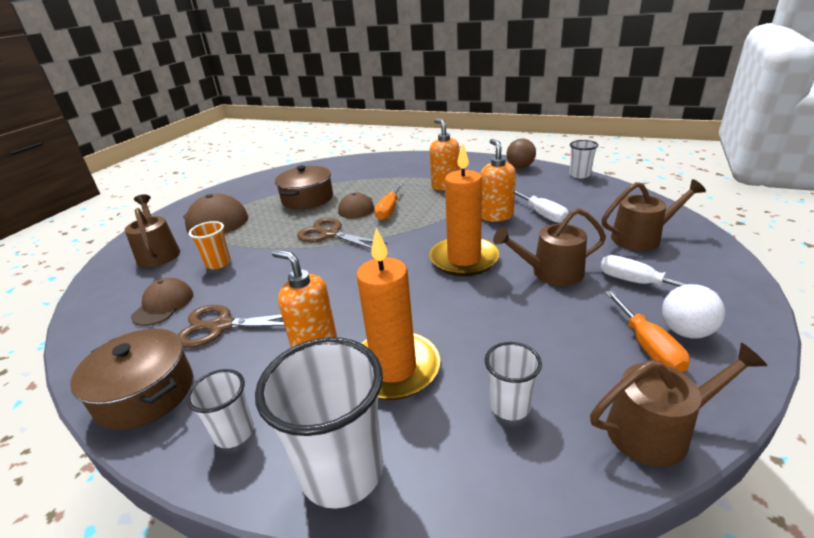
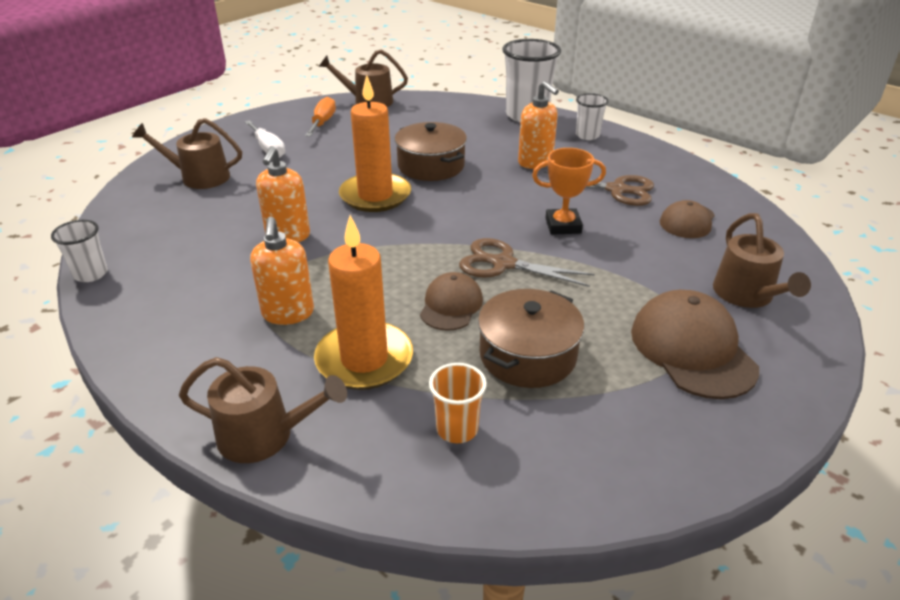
camera: 165 degrees left, 5 degrees up
brown pot [70,328,193,430] -> brown pot moved to [395,122,467,181]
orange cup [189,221,231,269] -> orange cup moved to [429,363,487,443]
brown scissors [297,217,388,249] -> brown scissors turned 150 degrees clockwise [459,238,595,287]
orange candle [356,228,440,400] -> orange candle moved to [314,215,413,390]
orange screwdriver [375,184,403,221] -> none
white cup [485,342,542,420] -> none
brown watering can [493,208,606,286] -> brown watering can moved to [179,357,347,463]
brown ball [506,139,536,168] -> none
white screwdriver [515,191,569,223] -> none
white ball [662,284,725,339] -> none
none -> orange trophy [532,148,606,235]

